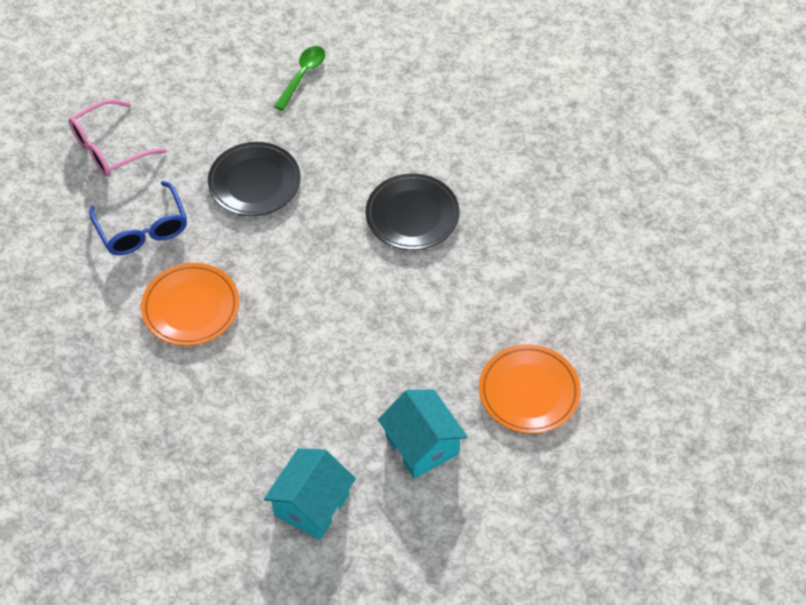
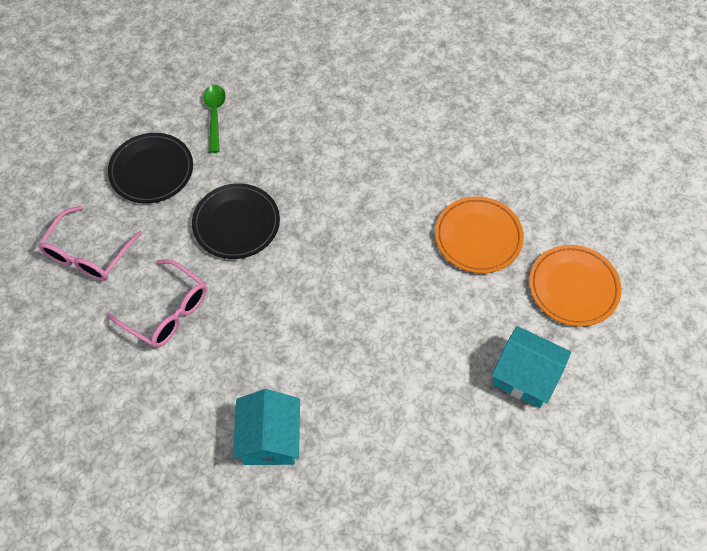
camera: 30 degrees left, 5 degrees up
blue glasses [89,181,187,255] -> pink glasses [107,259,207,348]
orange plate [141,263,239,346] -> orange plate moved to [435,196,524,273]
turquoise house [264,448,356,540] -> turquoise house moved to [233,389,300,465]
black plate [365,173,460,250] -> black plate moved to [108,133,193,203]

